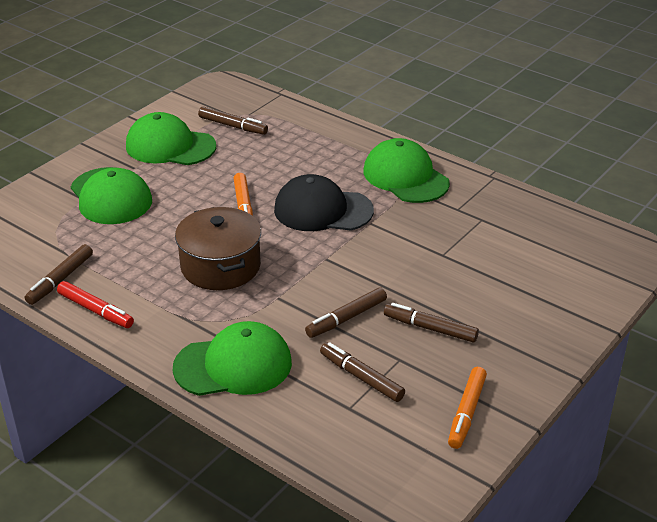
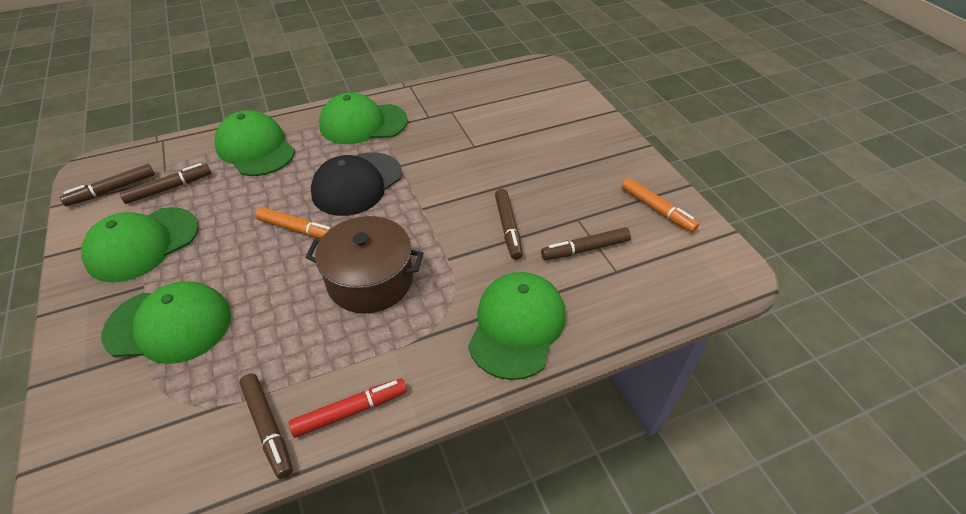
camera: 60 degrees left, 10 degrees up
brown marker [384,303,479,343] -> brown marker moved to [60,164,155,206]
none -> green cap [215,110,295,176]

